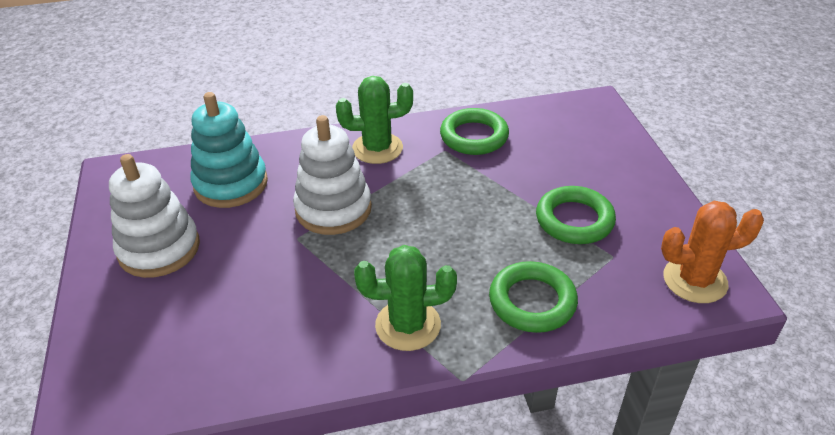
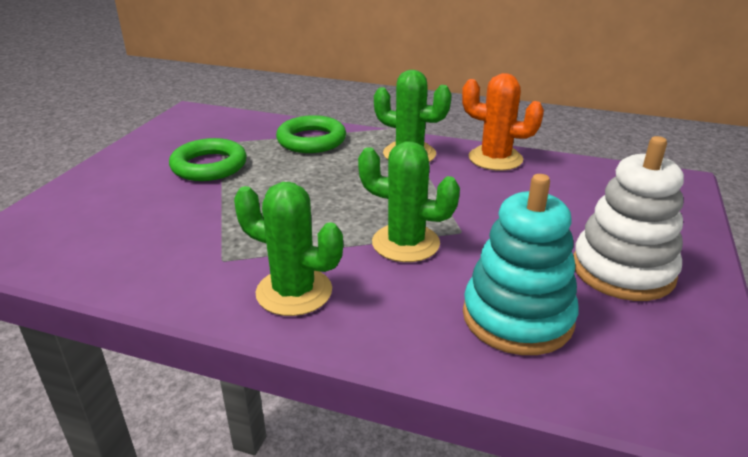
camera: 150 degrees left, 10 degrees down
white stacking toy [293,115,372,235] -> green cactus [358,141,460,262]
green ring [440,108,509,155] -> none
orange cactus [661,201,764,303] -> orange cactus moved to [462,73,544,171]

